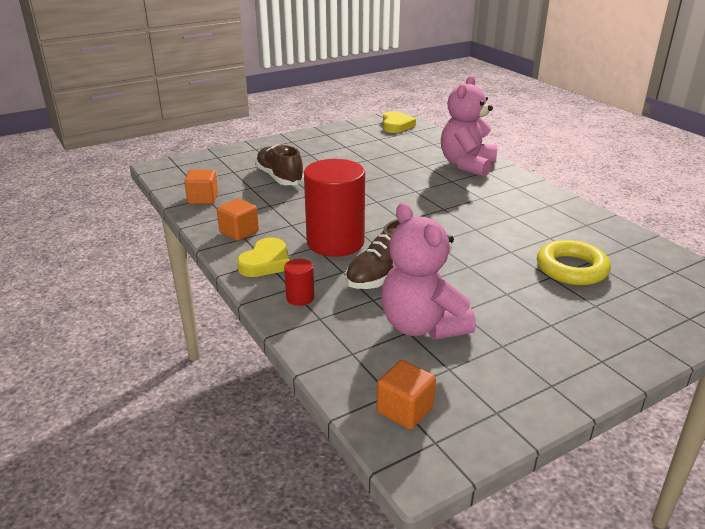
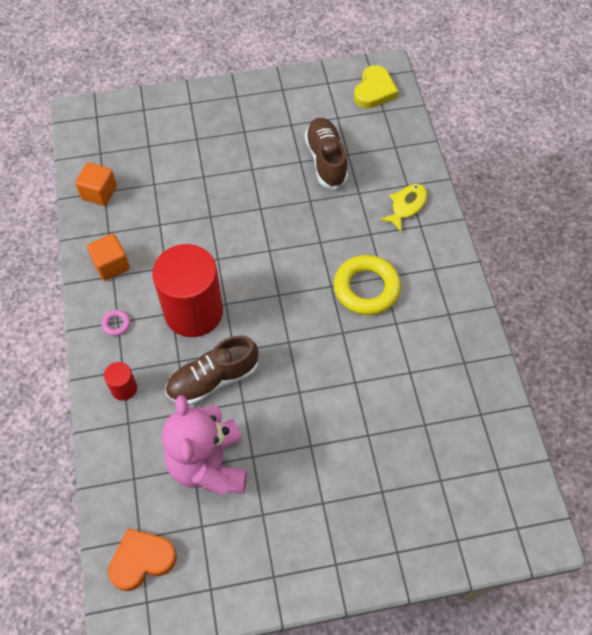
camera: 20 degrees right, 30 degrees up
yellow heart [237,237,290,277] -> pink ring [101,310,130,336]
brown shoe [255,144,304,185] -> brown shoe moved to [305,118,348,189]
orange cube [377,360,436,429] -> orange heart [108,528,177,591]
pink teddy bear [441,75,497,177] -> yellow fish [380,184,427,232]
yellow ring [537,240,611,285] -> yellow ring moved to [334,255,401,315]

